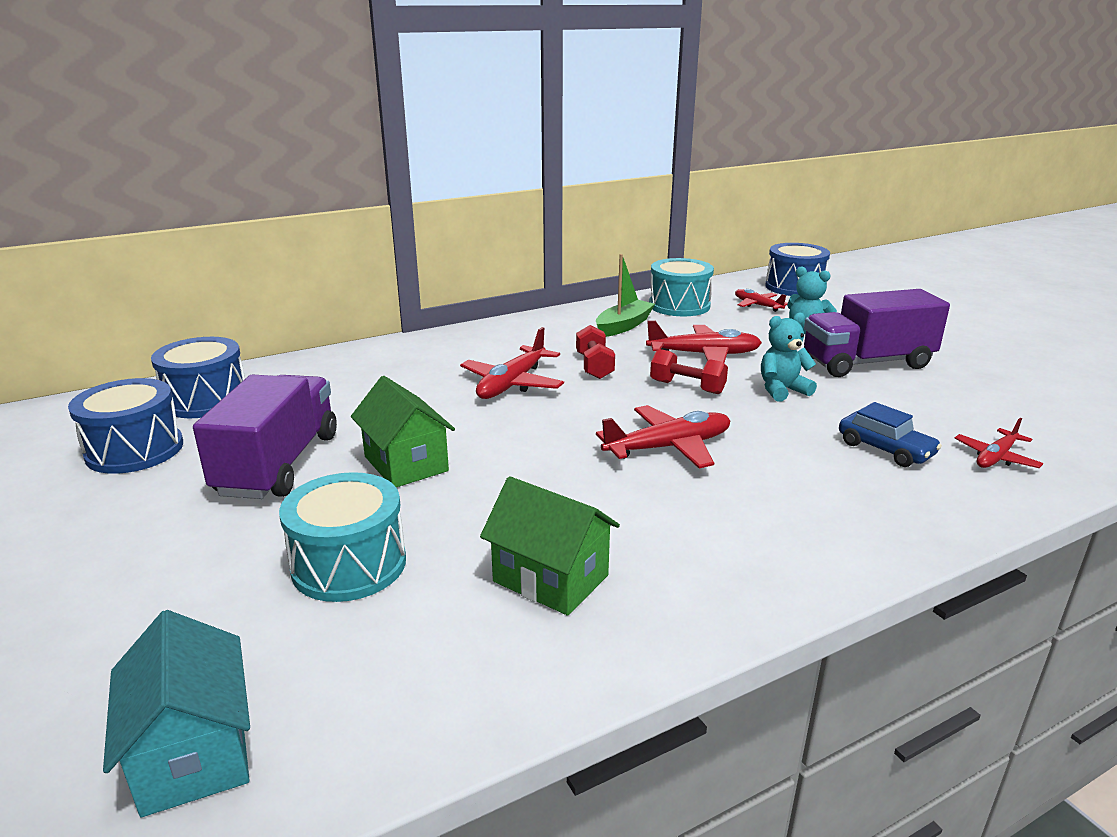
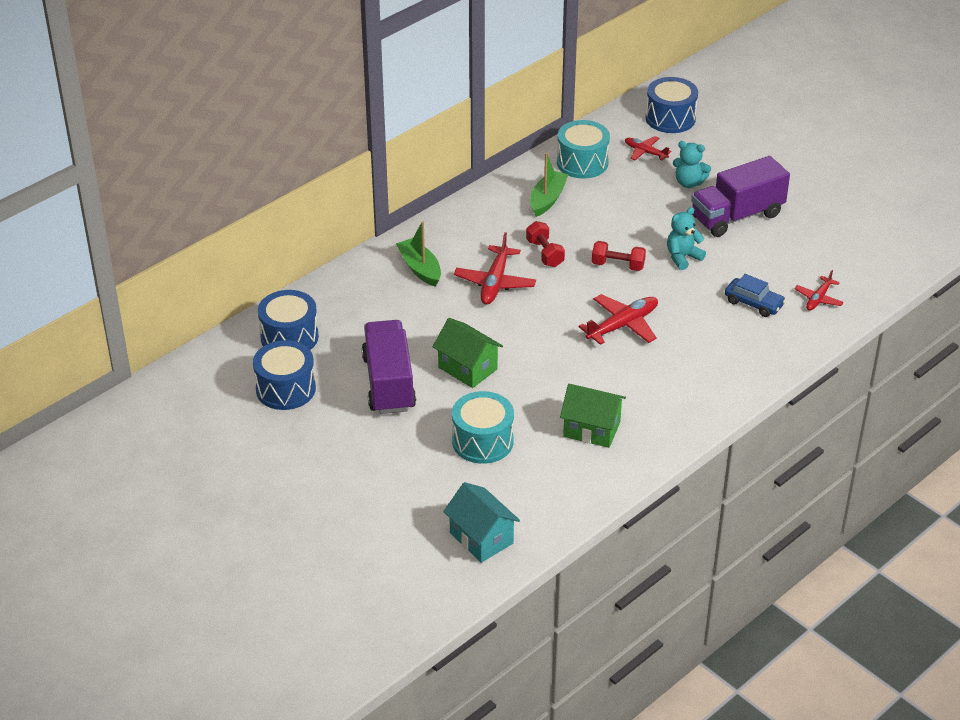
camera: 15 degrees left, 15 degrees up
red plane [646,320,762,363] -> none
none -> green boat [396,221,441,287]

